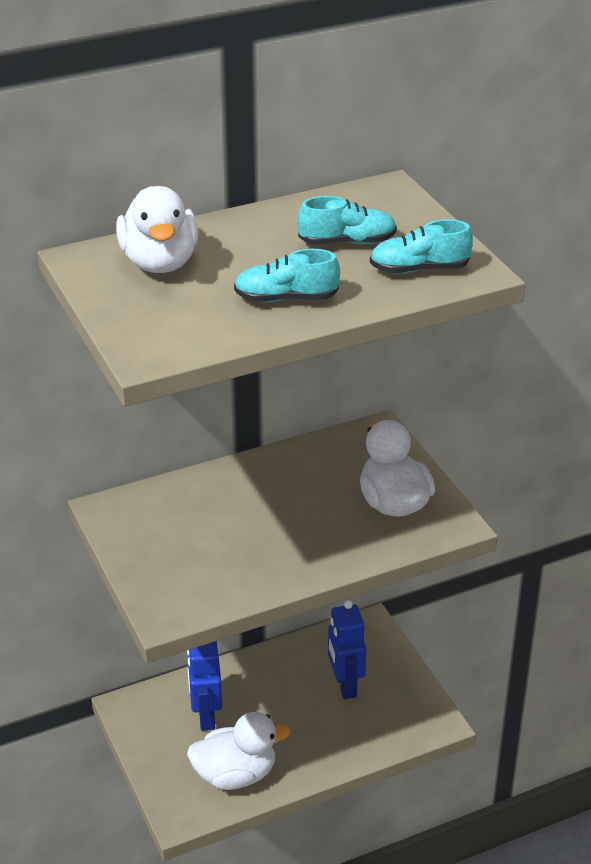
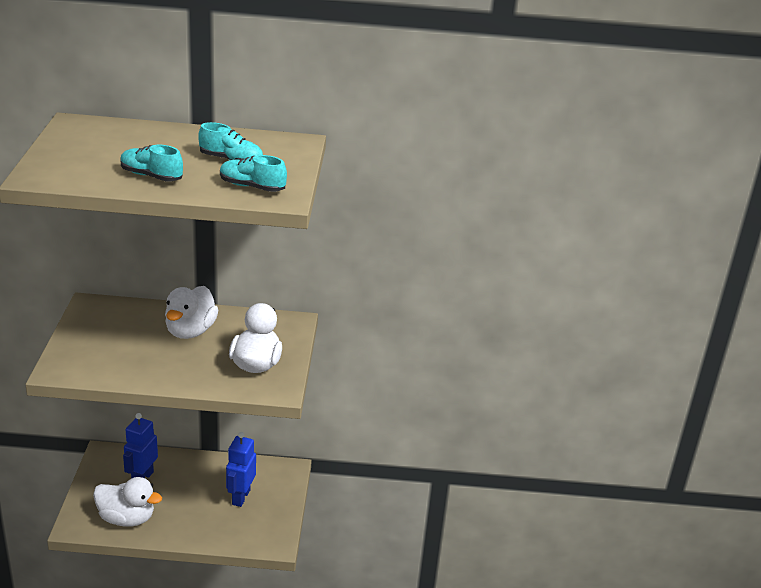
camera: 25 degrees right, 5 degrees down
white duck [116,186,198,273] -> white duck moved to [165,286,218,339]

